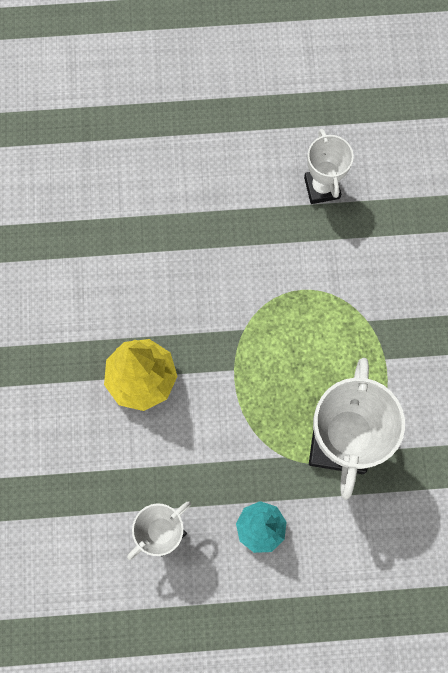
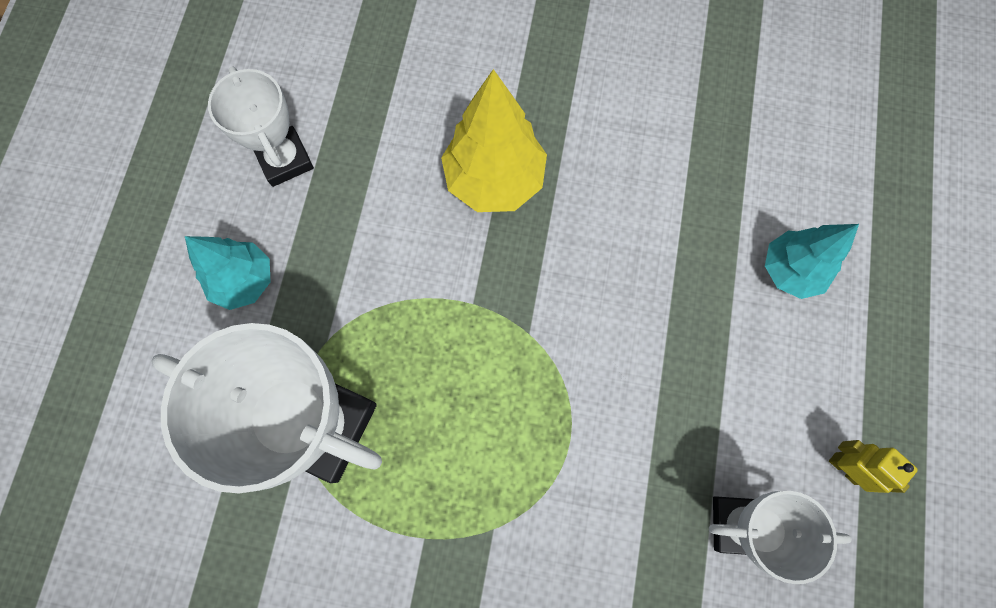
camera: 105 degrees right, 0 degrees up
none -> turquoise tree [765,224,859,299]
none -> yellow robot [829,440,918,493]

